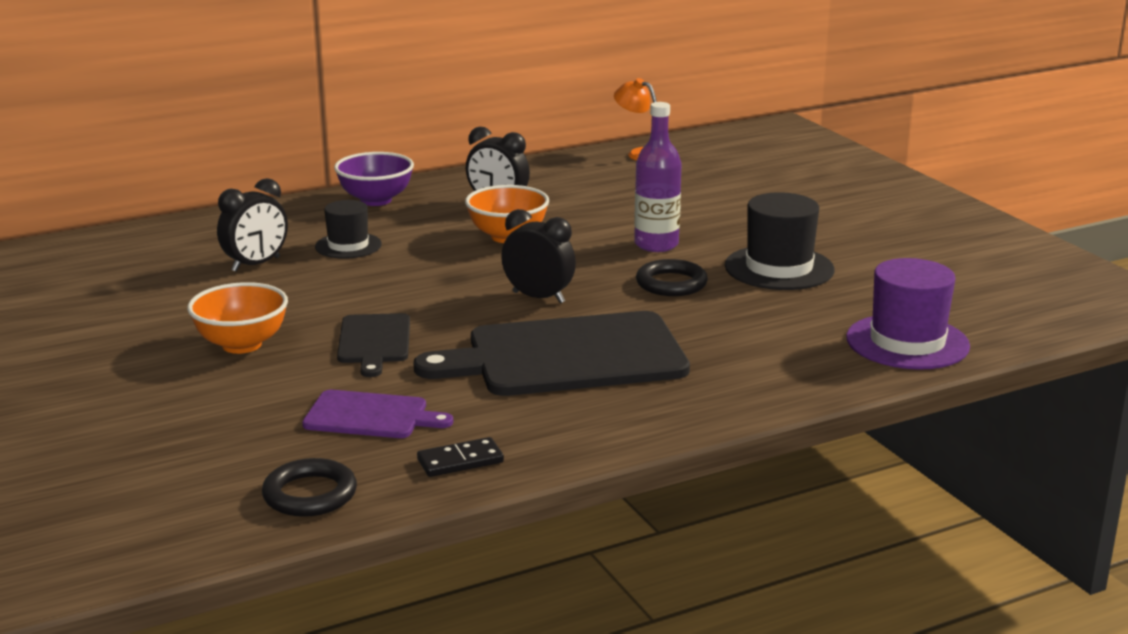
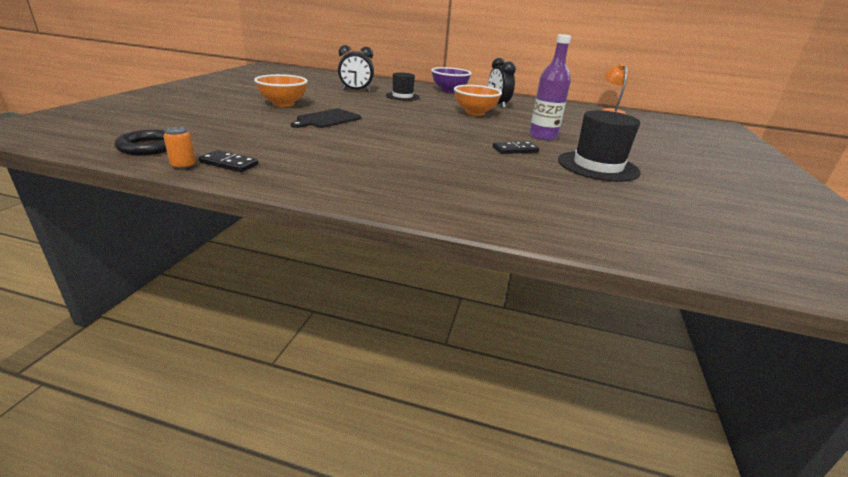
camera: 40 degrees right, 5 degrees up
purple cutting board [302,390,453,438] -> none
black cutting board [414,311,690,396] -> none
black clock [501,209,576,304] -> none
black ring [636,259,708,296] -> black domino [493,141,539,154]
purple hat [846,258,970,370] -> none
none -> orange can [163,127,196,170]

